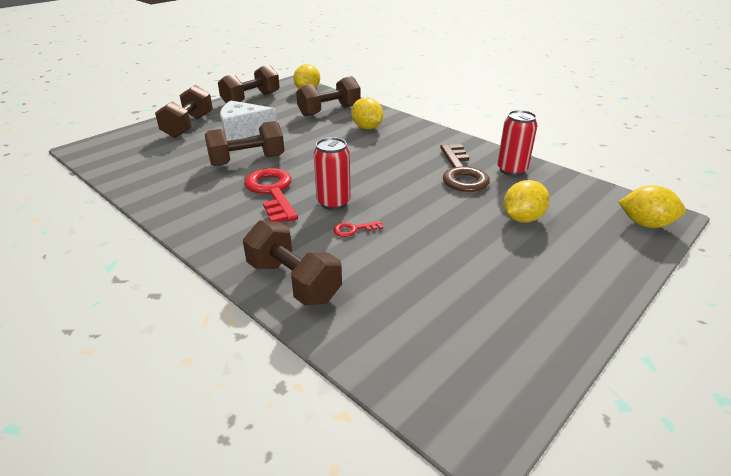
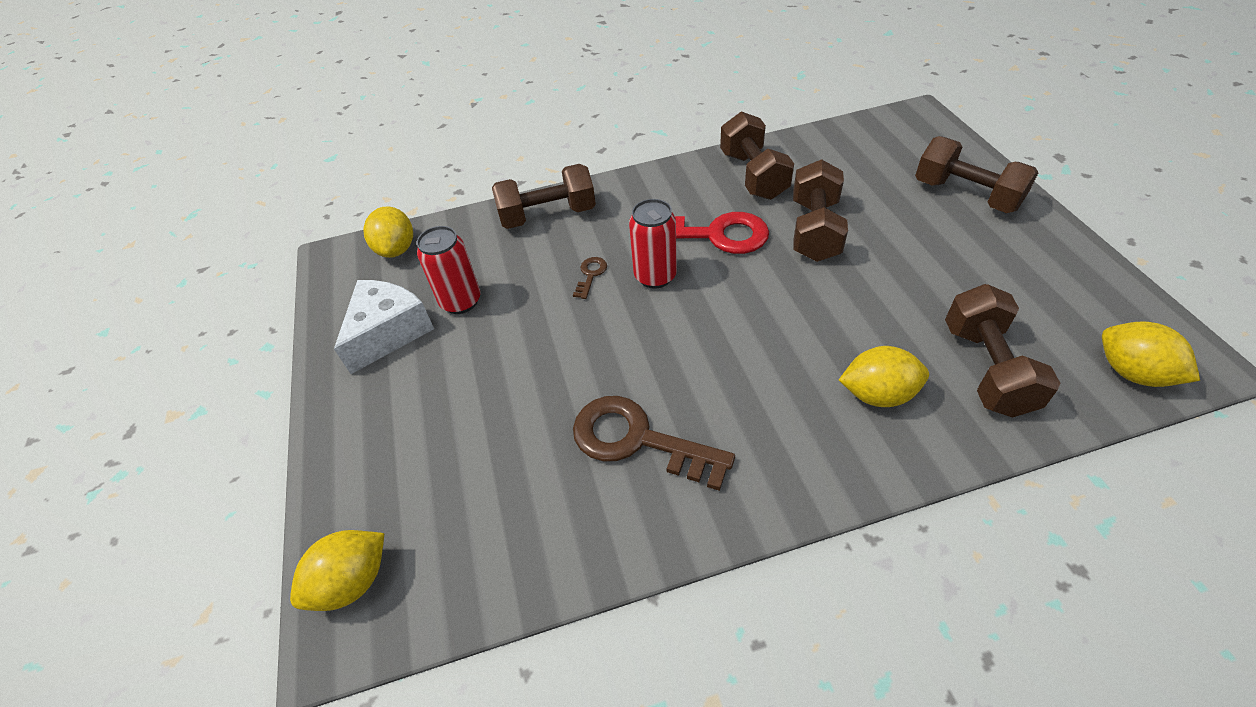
camera: 125 degrees right, 15 degrees up
brown dumbbell [218,65,280,103] -> brown dumbbell moved to [720,111,794,200]
white cheese [220,101,277,141] -> white cheese moved to [334,280,434,374]
red key [333,221,383,237] -> brown key [573,257,607,299]
red can [497,110,537,176] -> red can moved to [417,226,481,314]
yellow lemon [503,180,550,223] -> yellow lemon moved to [363,206,413,258]

